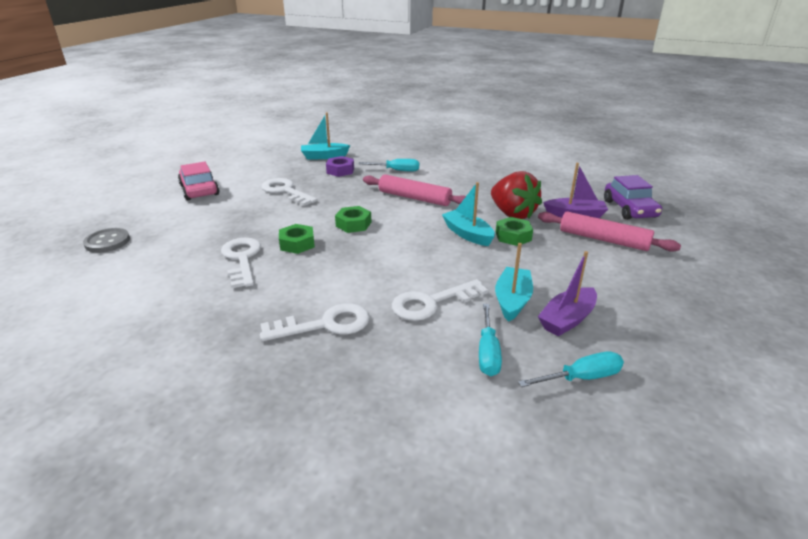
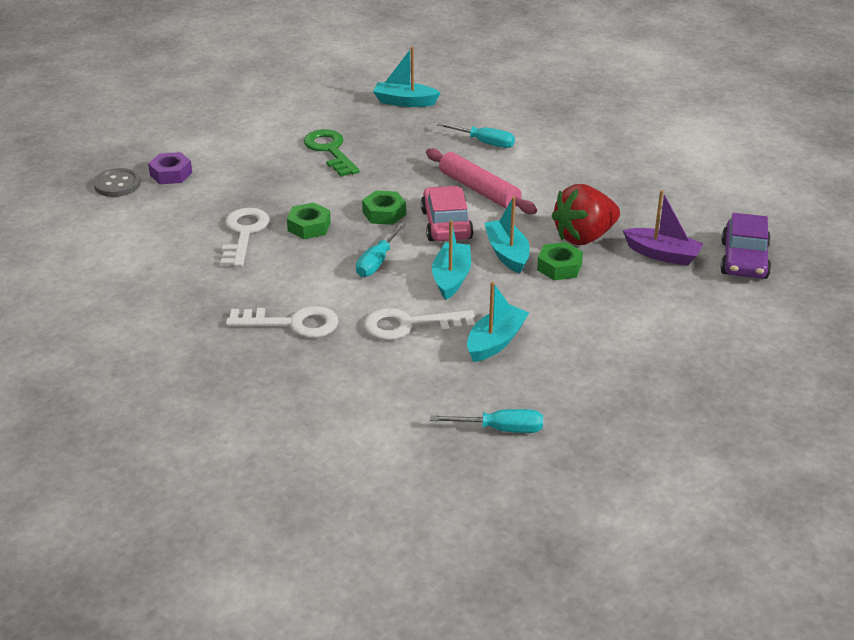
camera: 20 degrees right, 5 degrees up
pink car [178,162,219,200] -> pink car moved to [421,186,474,241]
white key [262,178,317,206] -> green key [303,129,360,177]
purple nut [326,156,354,177] -> purple nut moved to [148,152,192,184]
turquoise screwdriver [479,304,502,376] -> turquoise screwdriver moved to [356,223,406,277]
red strawberry [491,171,542,219] -> red strawberry turned 75 degrees clockwise [552,184,620,245]
pink rolling pin [538,211,681,252] -> none
purple boat [538,251,597,336] -> none
none -> turquoise boat [432,220,471,300]

